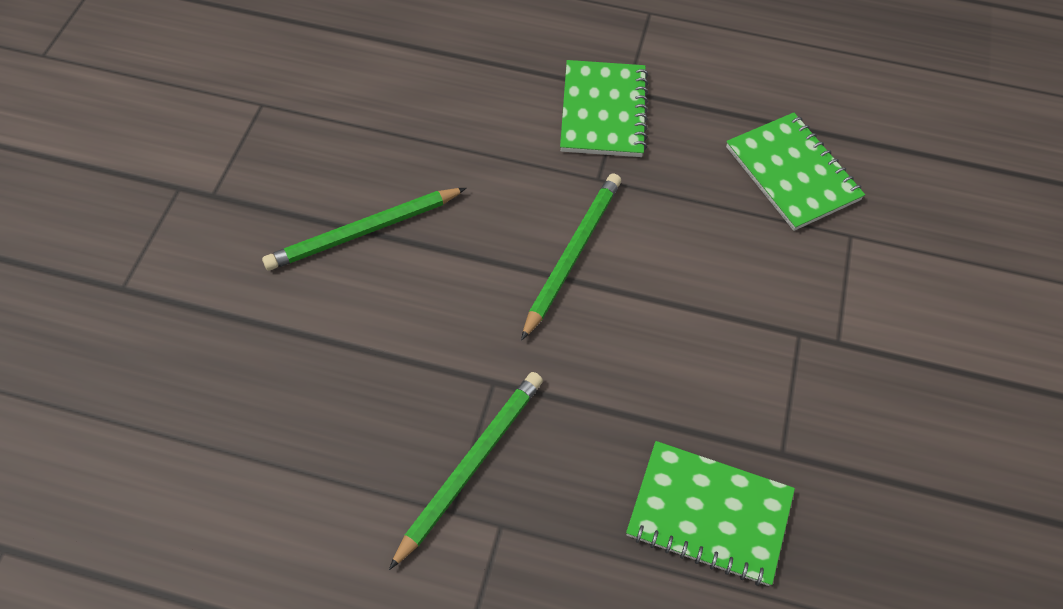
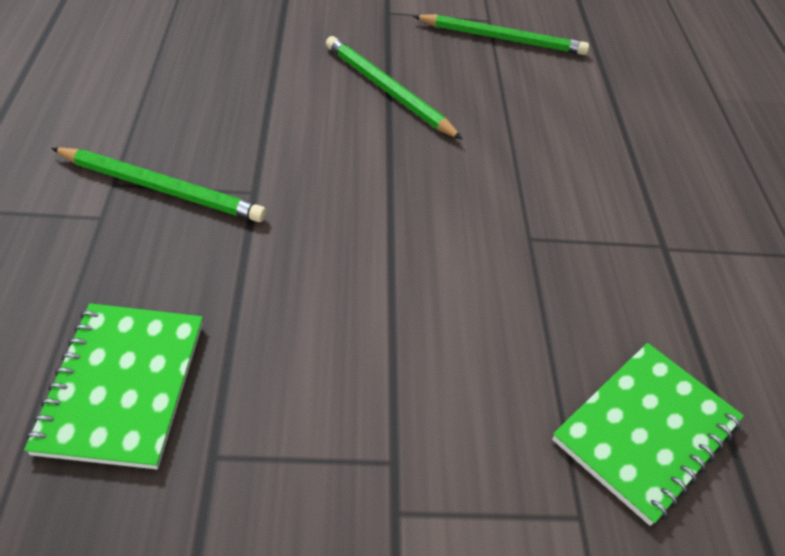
camera: 70 degrees right, 10 degrees down
green pencil [521,173,621,341] -> green pencil moved to [413,14,589,55]
green notebook [560,60,648,157] -> none

